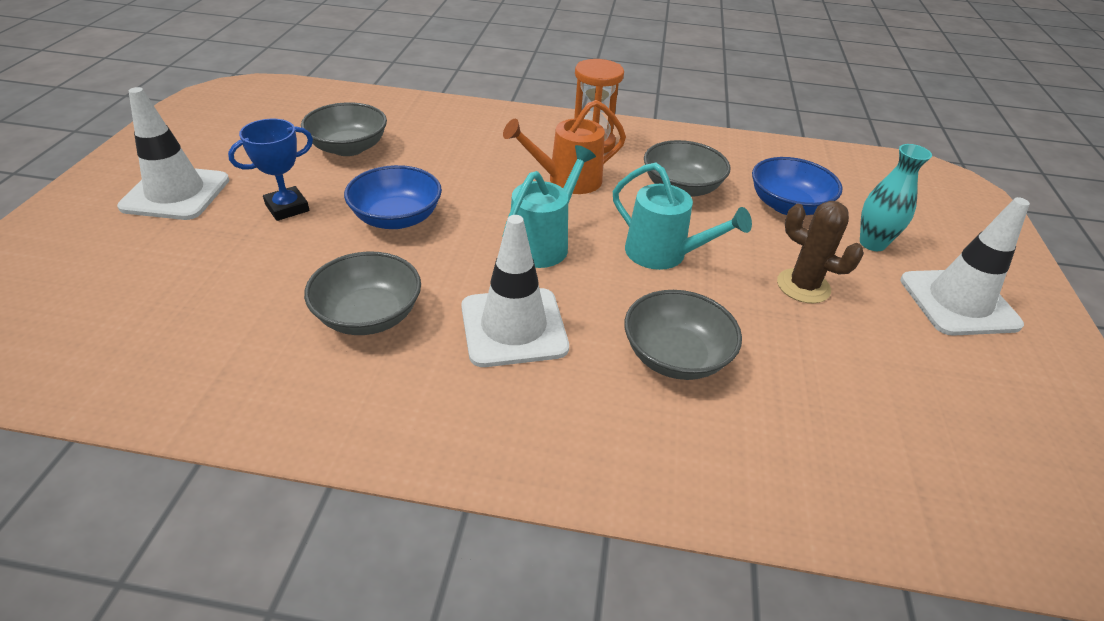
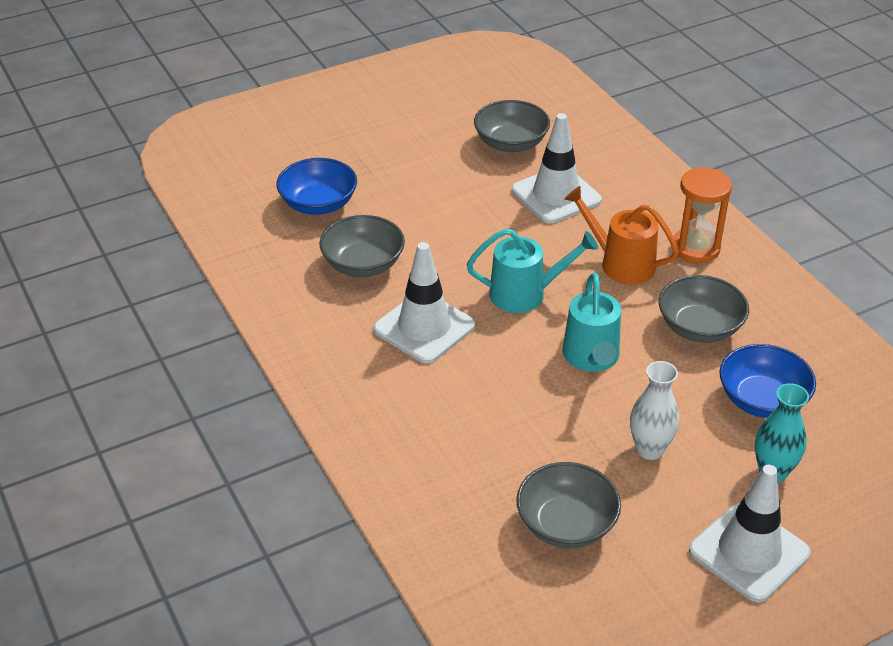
camera: 55 degrees right, 0 degrees up
white traffic cone [117,87,229,220] -> white traffic cone moved to [512,113,602,224]
blue trophy [228,119,313,221] -> none
blue bowl [344,165,442,229] -> blue bowl moved to [276,158,357,215]
grey bowl [624,290,742,380] -> grey bowl moved to [516,462,621,548]
brown cactus [777,201,864,303] -> white vase [630,361,679,460]

